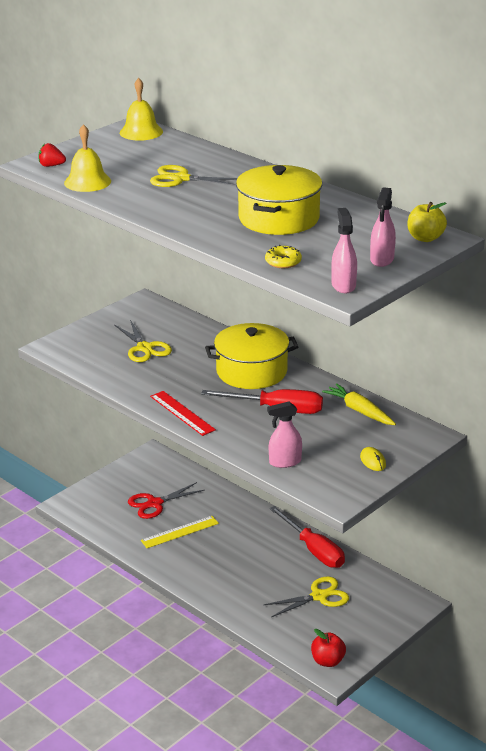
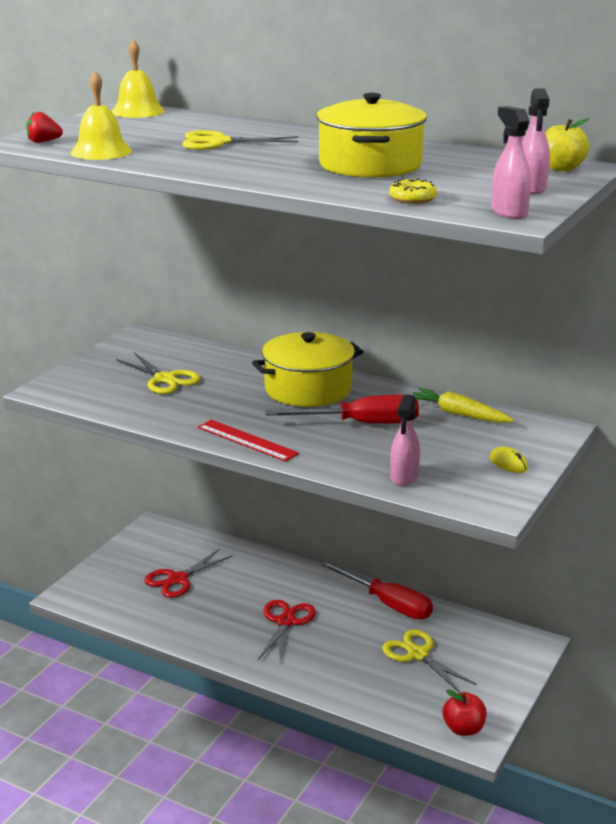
camera: 15 degrees left, 5 degrees down
yellow ruler [141,516,219,548] -> none
yellow scissors [263,576,349,617] -> yellow scissors turned 90 degrees counterclockwise [382,629,477,693]
pink spray bottle [267,402,302,468] -> pink spray bottle turned 45 degrees counterclockwise [390,394,420,486]
none -> red scissors [258,600,316,663]

